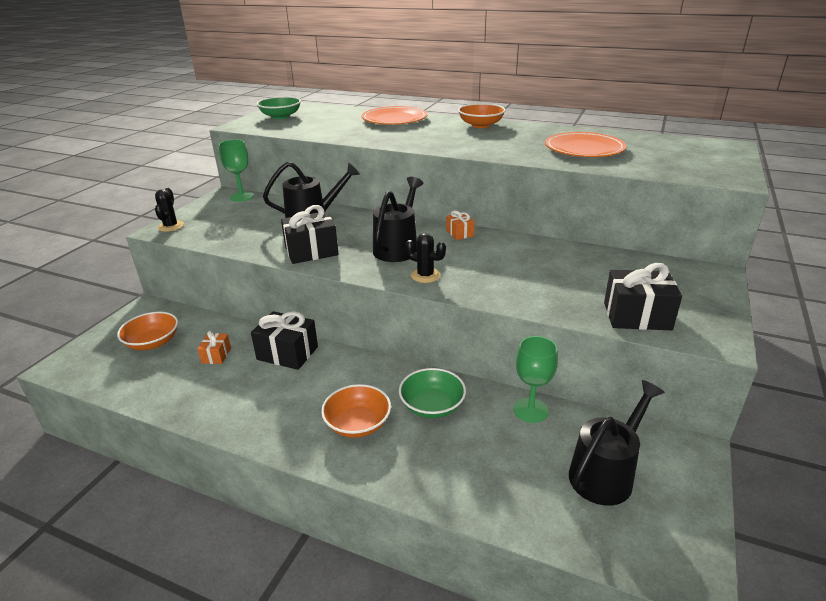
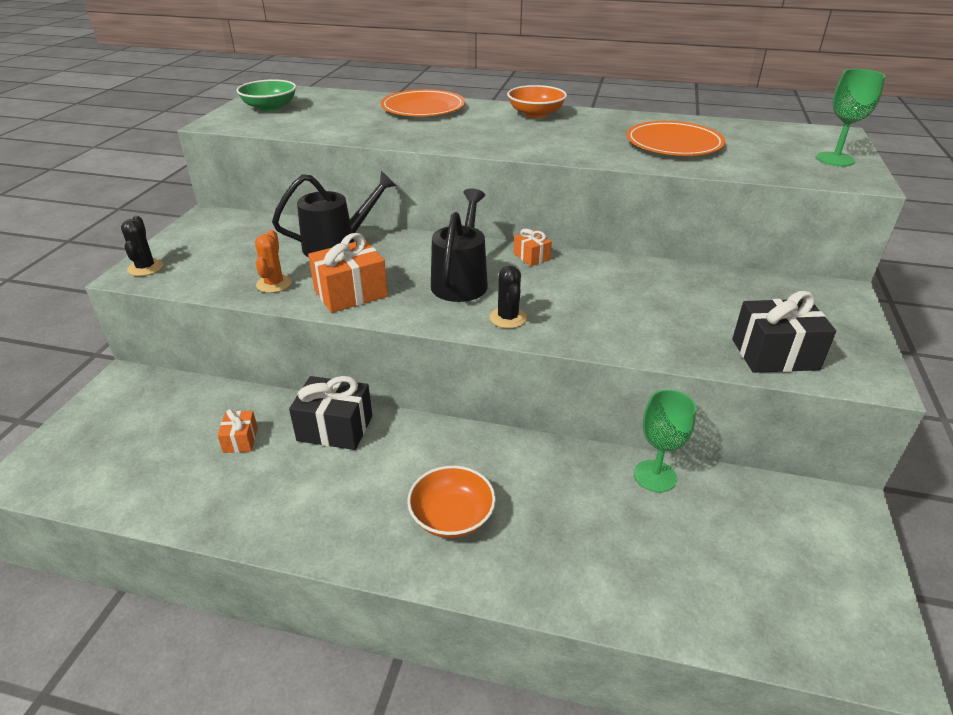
camera: 10 degrees left, 5 degrees up
orange bowl [117,312,178,350] -> none
green goblet [219,139,254,202] -> green goblet moved to [816,69,886,166]
black gift [281,205,338,264] -> orange gift [308,233,388,313]
green bowl [399,368,466,418] -> none
black cactus [405,233,446,283] -> black cactus turned 60 degrees clockwise [490,266,527,328]
black watering can [569,380,665,506] -> none
none -> orange cactus [255,230,292,293]

